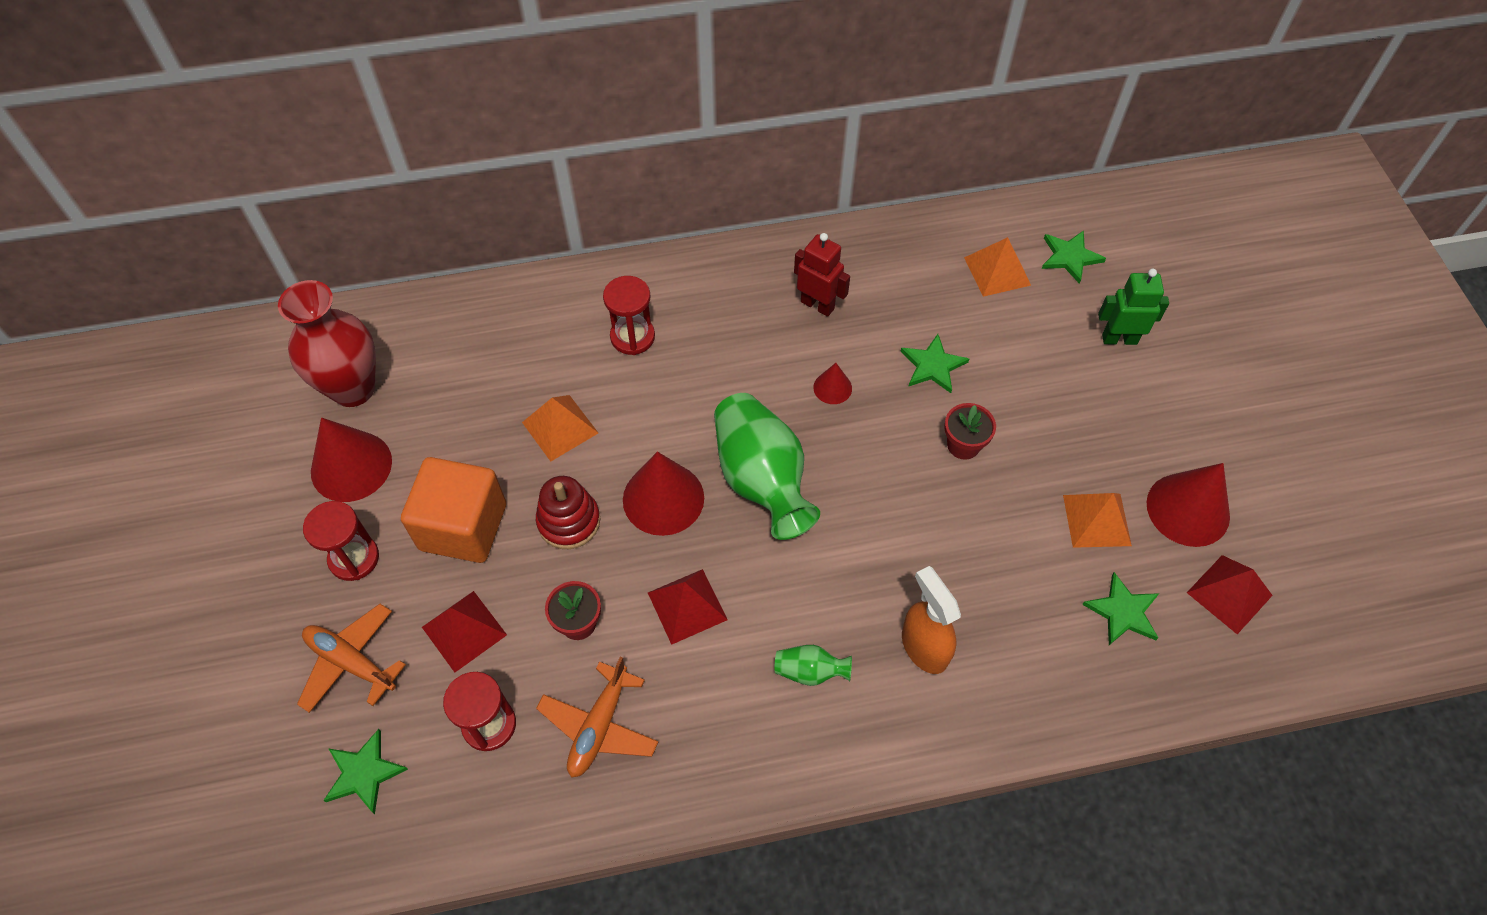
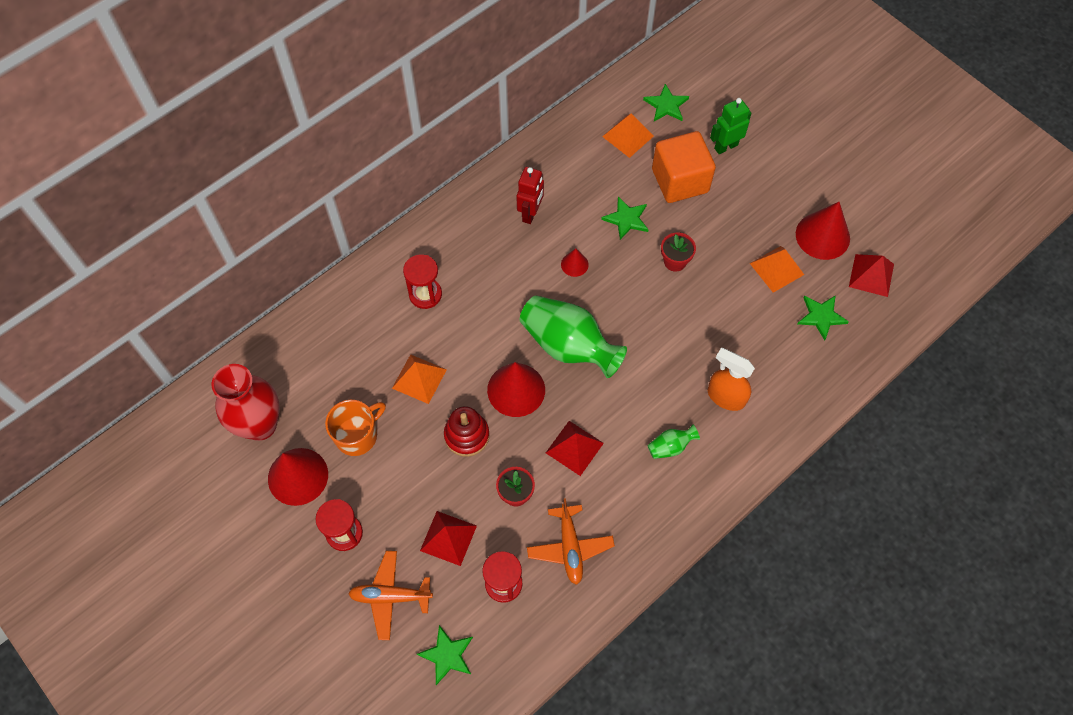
camera: 30 degrees left, 5 degrees up
orange cube [401,457,506,563] -> orange cube moved to [652,131,716,203]
red robot [794,233,850,317] -> red robot turned 105 degrees clockwise [516,167,544,224]
none -> orange mug [325,400,386,456]

